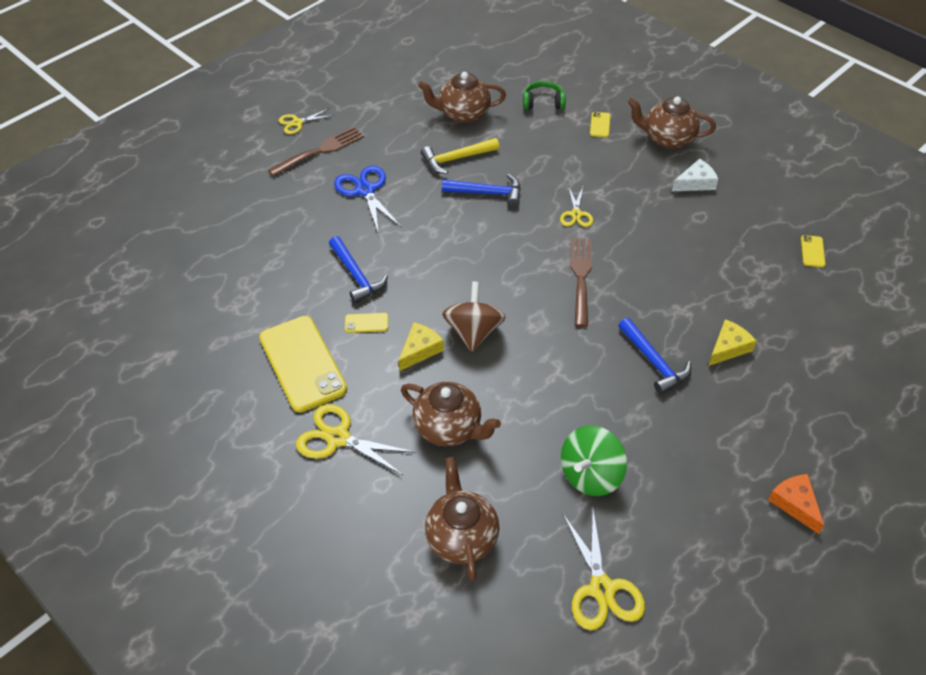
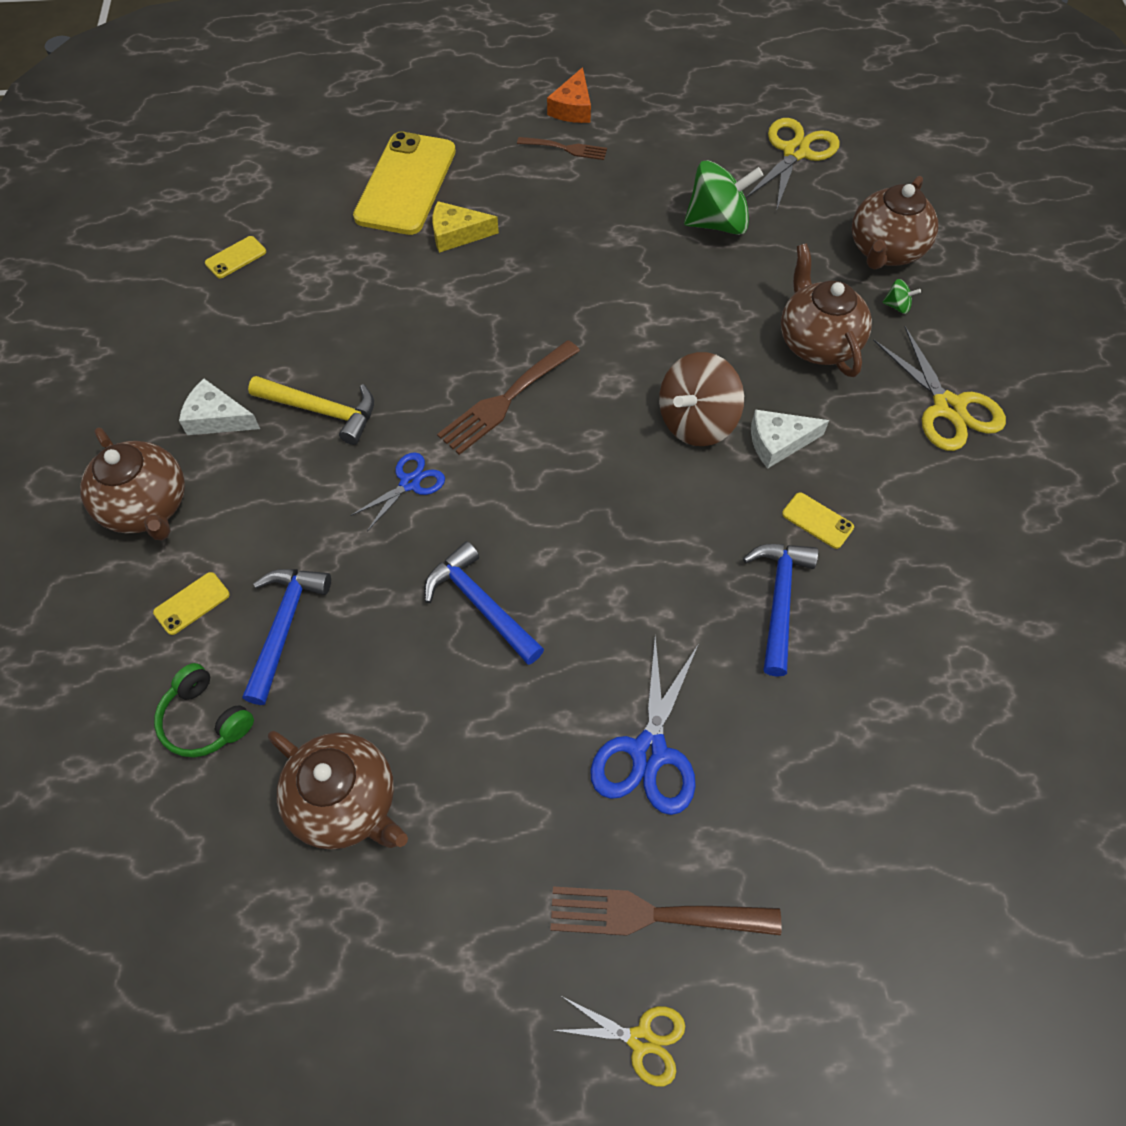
camera: 140 degrees left, 10 degrees up
yellow phone [259,316,347,412] -> yellow phone moved to [353,131,456,235]
yellow cheese [398,322,444,371] -> white cheese [751,409,829,469]
yellow hammer [421,138,499,174] -> yellow hammer moved to [248,376,374,445]
yellow scissors [560,187,593,227] -> blue scissors [350,452,445,531]
blue hammer [618,318,691,395] -> blue hammer moved to [243,569,331,705]
none -> brown fork [517,137,607,160]
none -> green spinning top [882,279,921,314]

